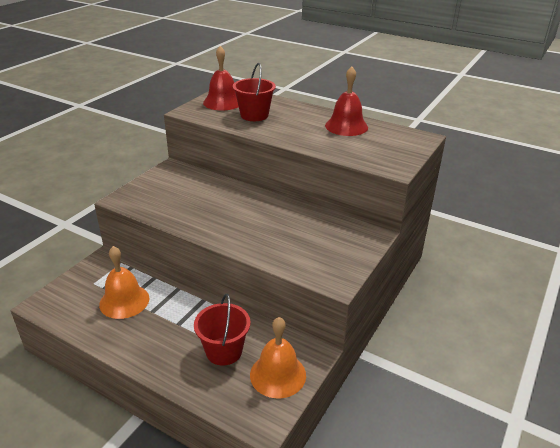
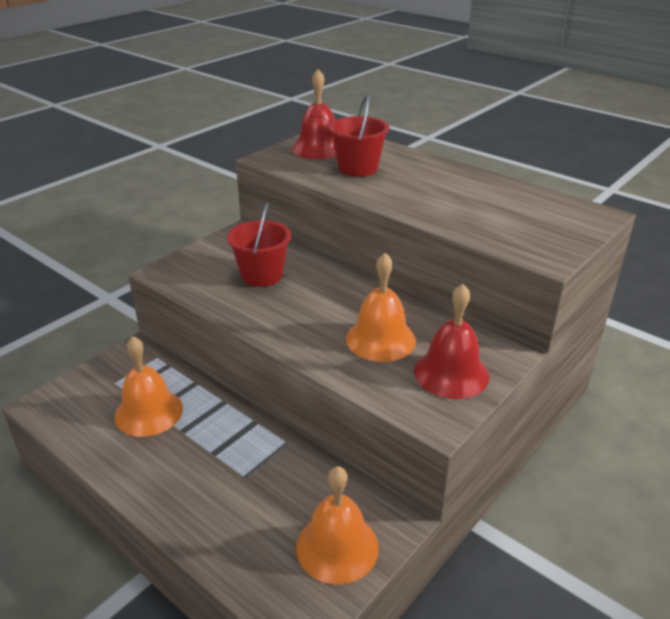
camera: 10 degrees right, 0 degrees up
red bucket [194,294,250,366] -> red bucket moved to [227,202,291,287]
red bell [325,67,368,136] -> red bell moved to [414,284,490,399]
none -> orange bell [346,253,416,362]

